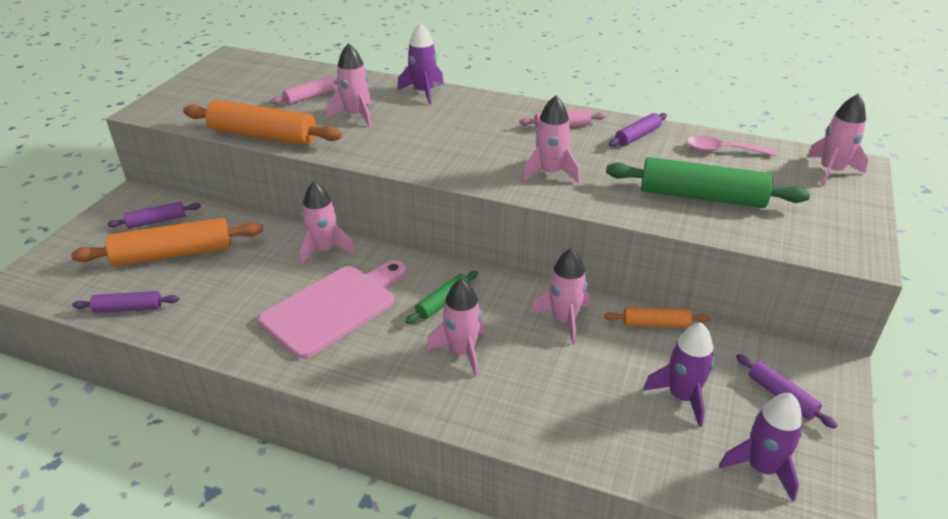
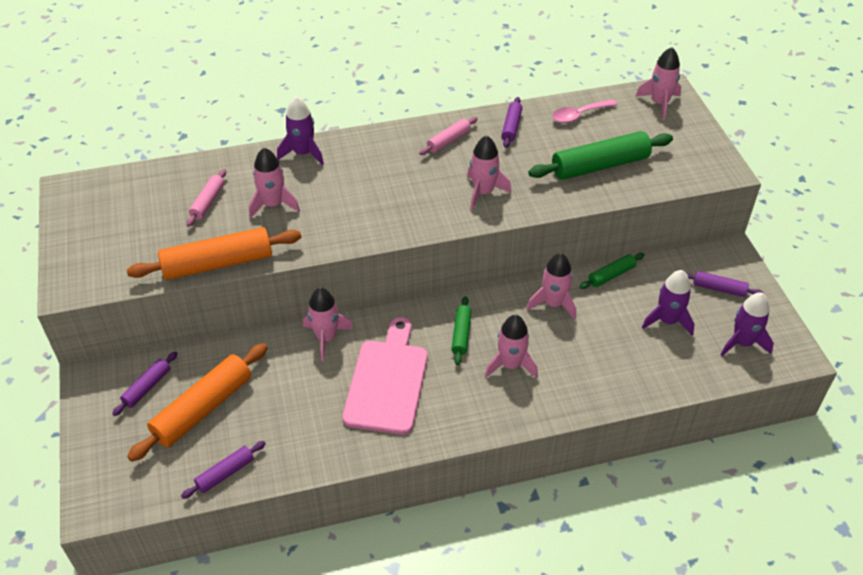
camera: 35 degrees left, 10 degrees up
orange rolling pin [604,307,710,327] -> green rolling pin [579,253,644,289]

